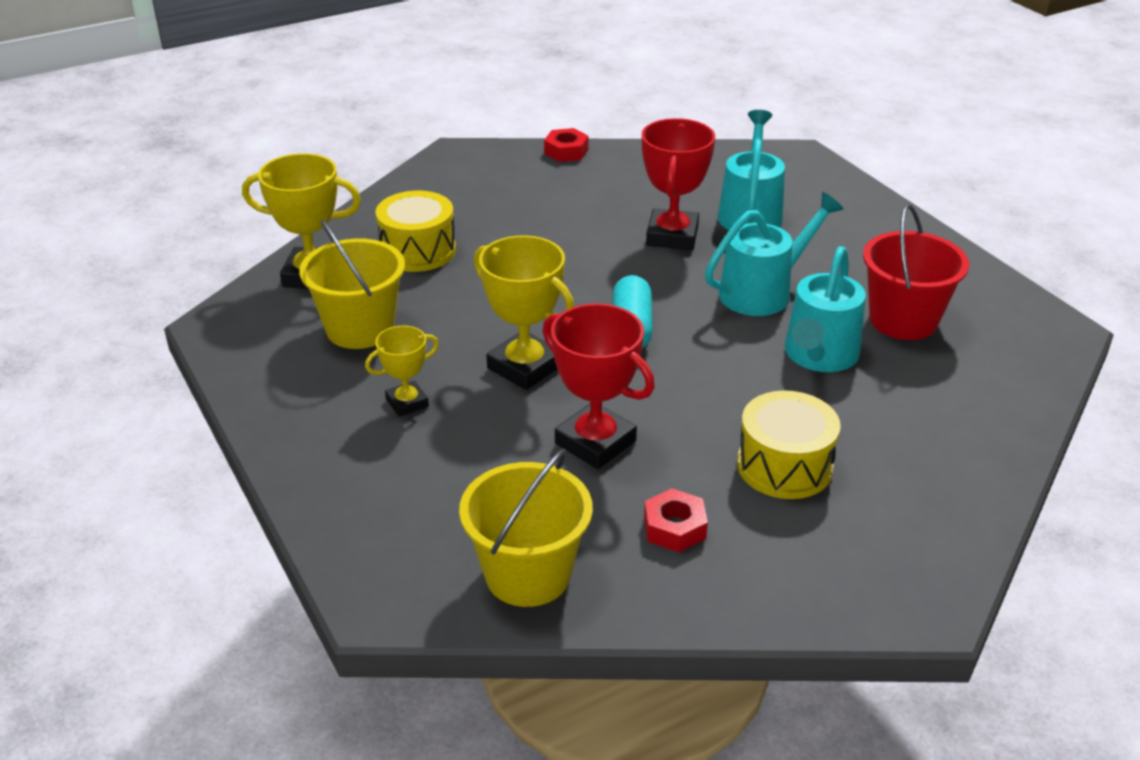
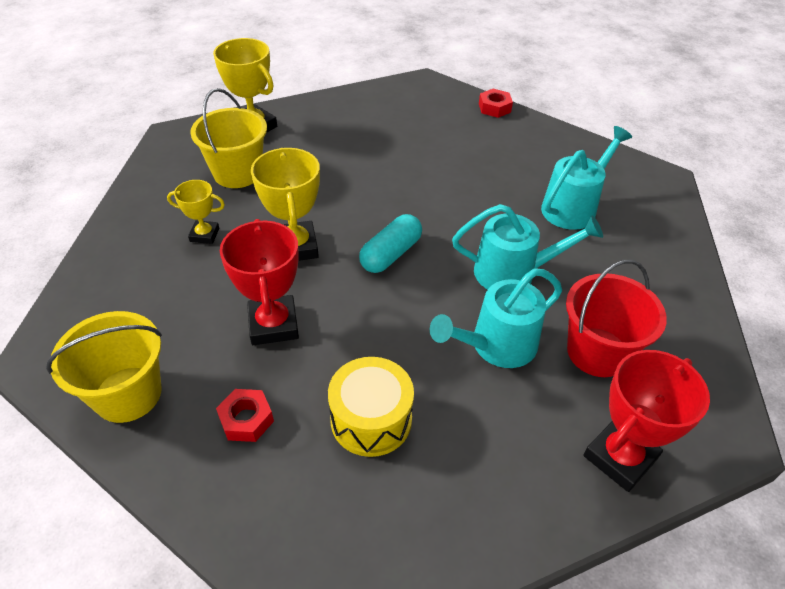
camera: 35 degrees right, 10 degrees up
yellow drum [376,191,456,272] -> none
red trophy [642,118,715,250] -> red trophy moved to [584,350,710,492]

